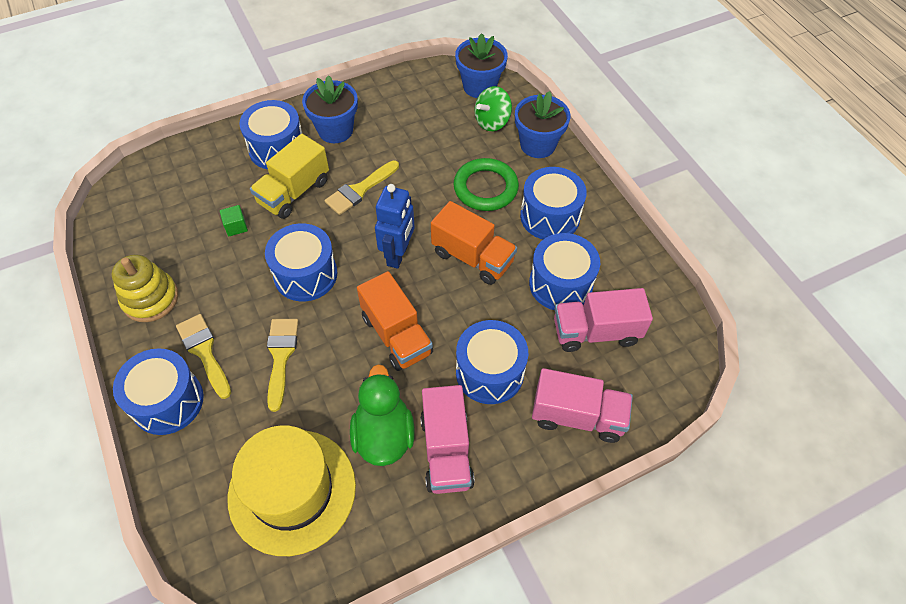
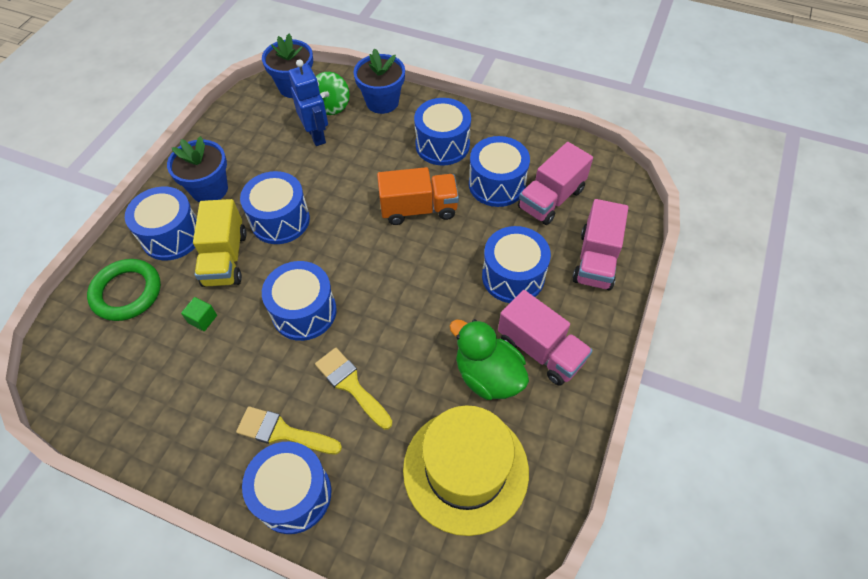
camera: 40 degrees left, 0 degrees up
yellow stacking toy [112,255,178,322] -> none
yellow brush [325,160,399,215] -> blue drum [240,171,310,244]
orange truck [357,271,433,371] -> none
blue robot [375,184,415,269] -> blue robot moved to [289,59,328,146]
green ring [453,158,519,211] -> green ring moved to [87,259,161,321]
pink truck [532,368,633,443] -> pink truck turned 135 degrees clockwise [572,199,628,291]

